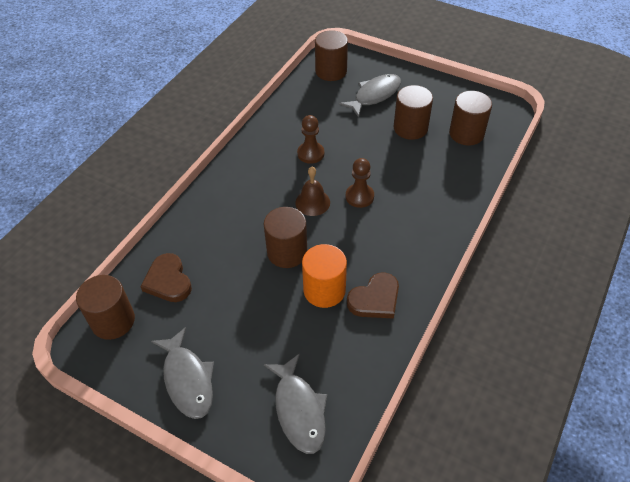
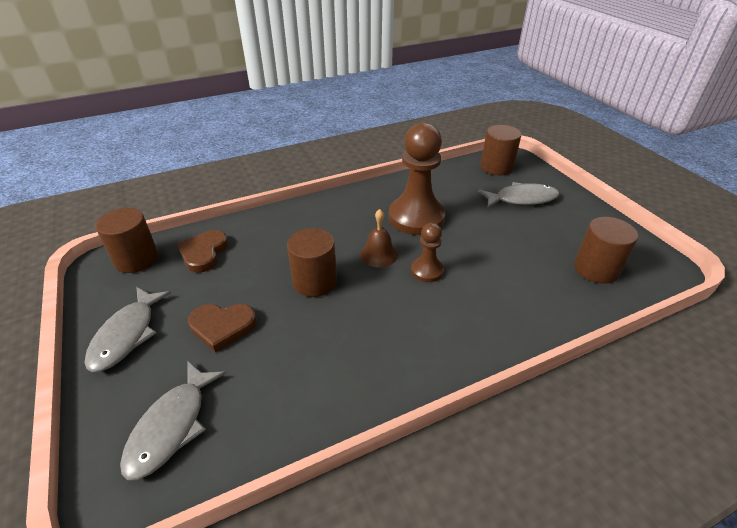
camera: 35 degrees right, 10 degrees down
brown pawn [297,115,324,164] -> brown pawn [389,122,445,235], size x1.96
orange cylinder [302,244,347,308] -> none
brown heart [347,272,399,319] -> brown heart moved to [188,304,257,353]
brown cylinder [394,85,433,140] -> none

